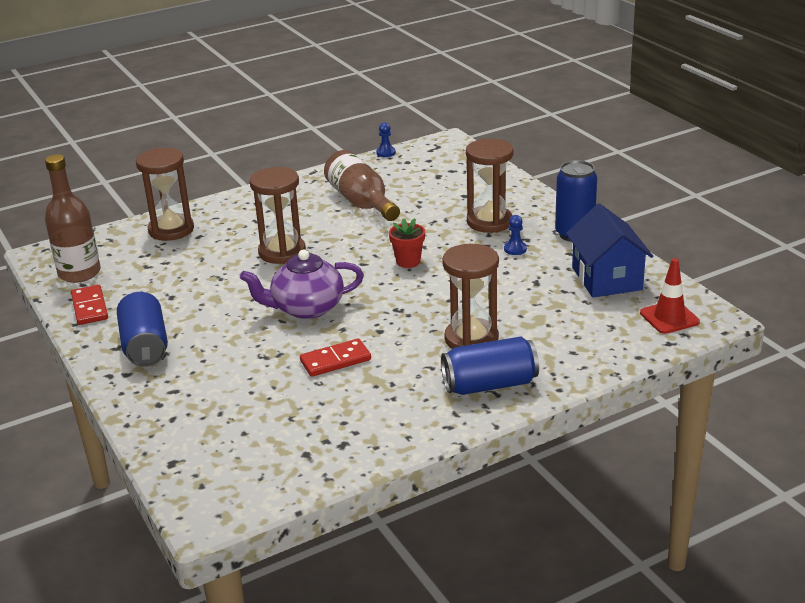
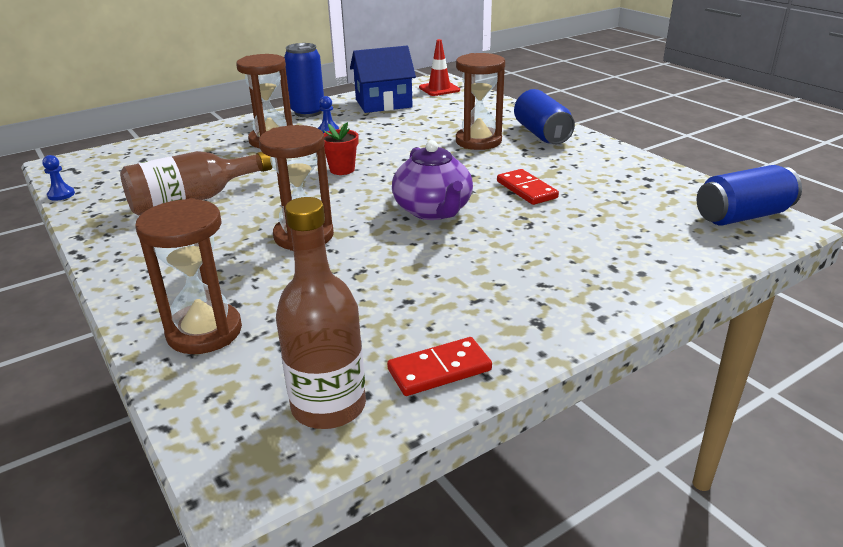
camera: 95 degrees left, 0 degrees up
blue can [117,292,168,367] -> blue can moved to [697,165,802,225]

